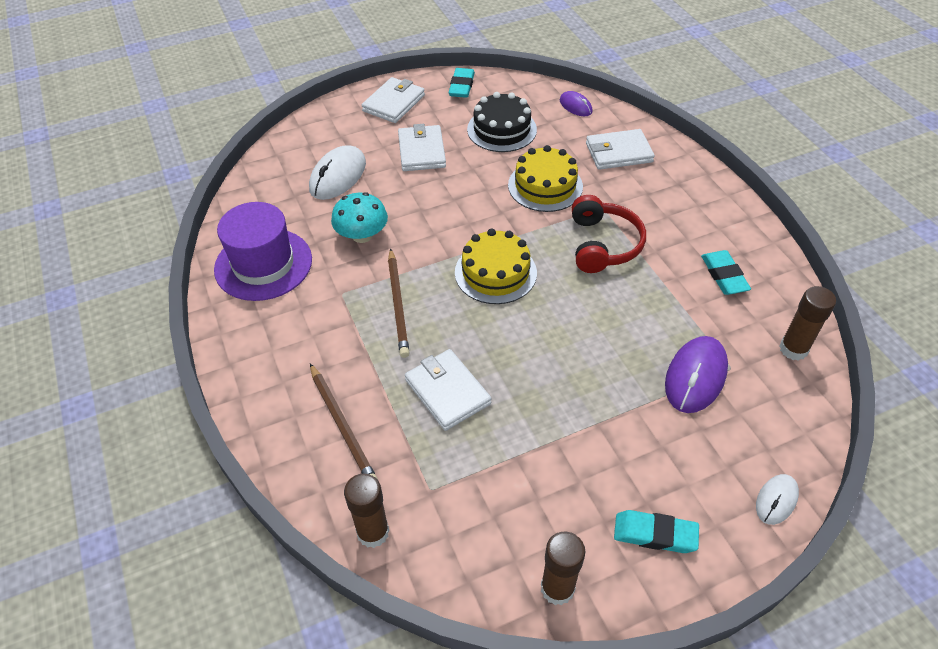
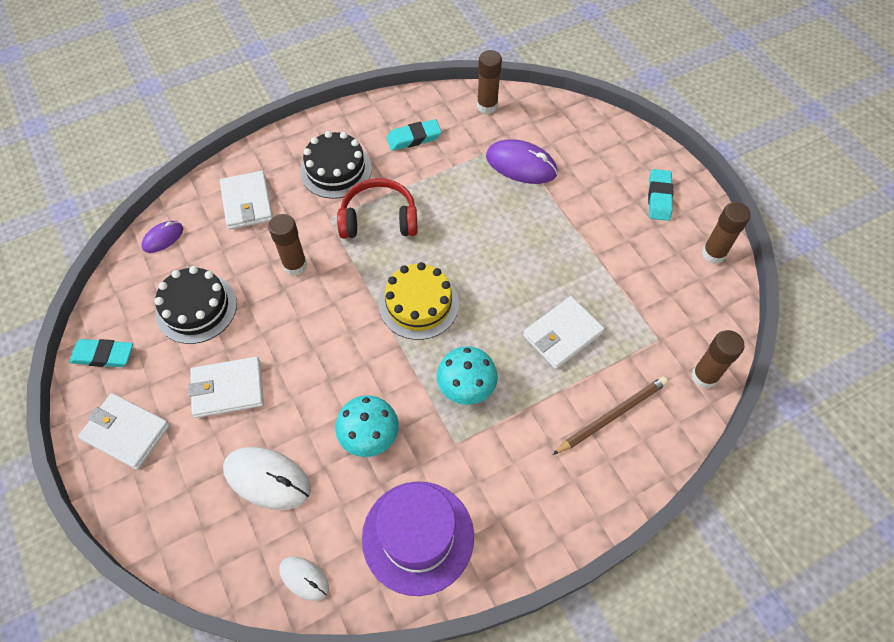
camera: 95 degrees left, 10 degrees up
brown pencil [388,248,410,358] -> turquoise mushroom [437,346,498,405]
yellow cake [508,145,583,212] -> brown glue stick [268,214,307,276]
white mouse [756,474,799,525] -> white mouse moved to [279,557,329,601]
none -> black cake [300,131,372,199]

